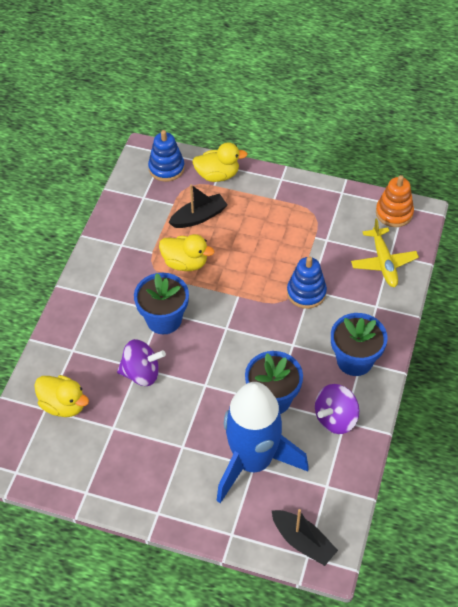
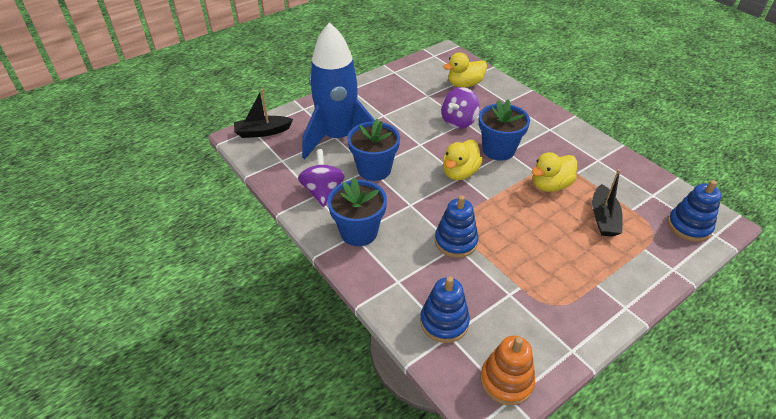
camera: 125 degrees right, 10 degrees down
yellow duck [192,142,247,182] -> yellow duck moved to [443,140,483,180]
yellow plane [351,219,419,287] -> blue stacking toy [420,276,470,343]

